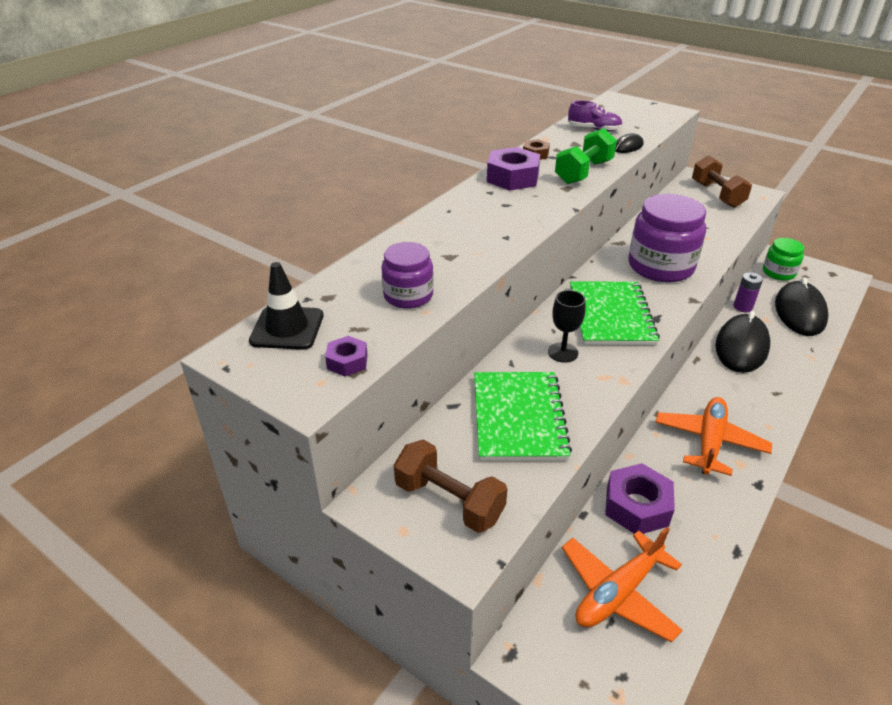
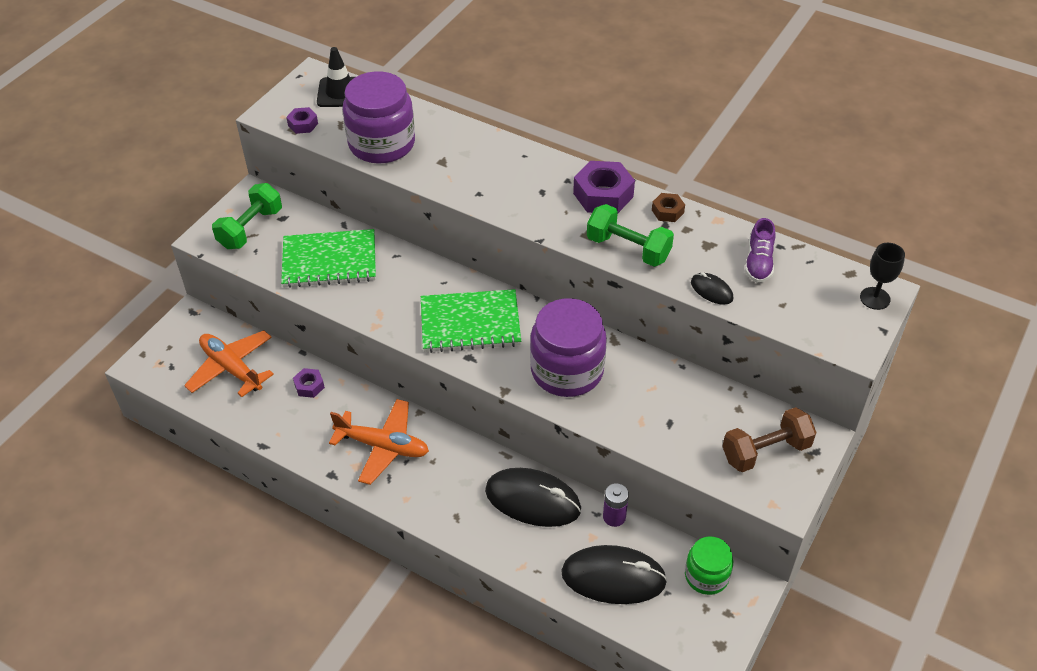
camera: 85 degrees right, 10 degrees up
purple jar [381,242,433,309] -> purple jar [343,71,415,164], size x1.74
brown dumbbell [394,440,508,533] -> green dumbbell [212,183,282,249]
black goblet [548,290,586,363] -> black goblet moved to [860,243,905,310]
purple nut [605,463,675,534] -> purple nut [293,368,325,398], size x0.53

